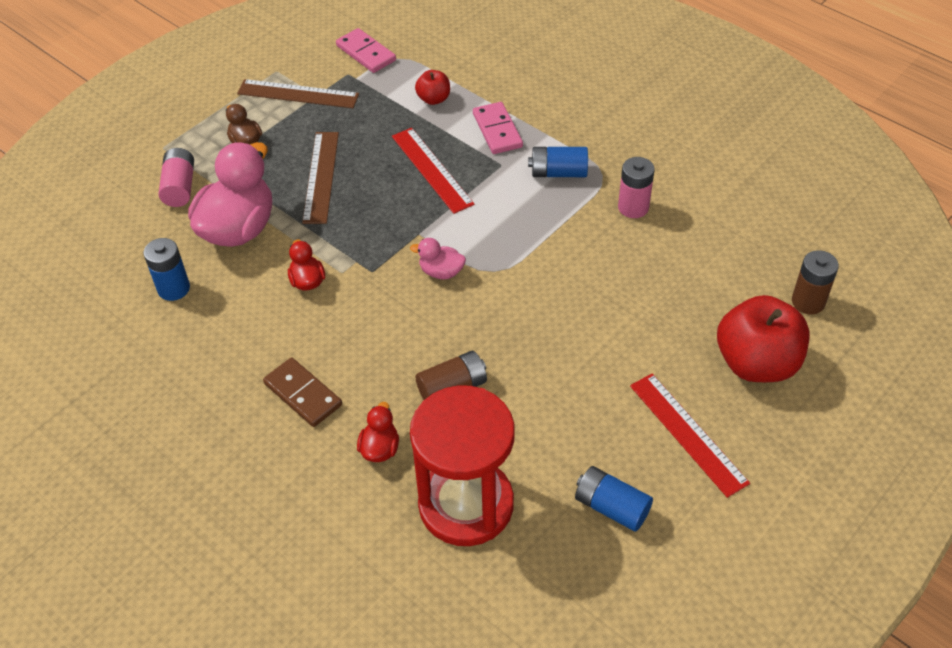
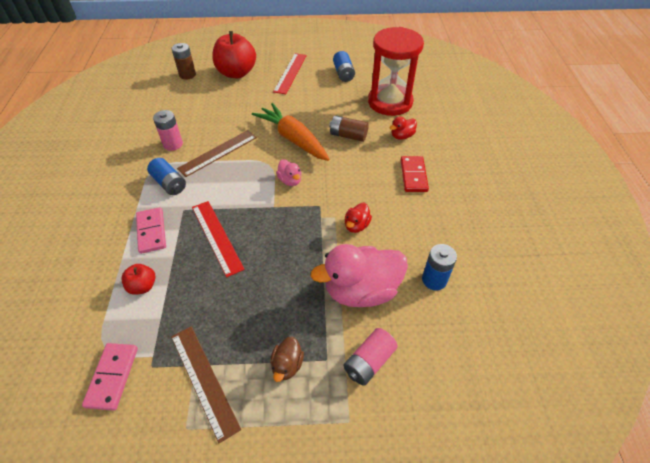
camera: 135 degrees left, 0 degrees up
brown domino [263,358,342,427] -> red domino [401,156,429,192]
brown ruler [302,132,339,224] -> brown ruler moved to [177,130,257,177]
red ruler [392,128,475,214] -> red ruler turned 45 degrees counterclockwise [192,201,245,277]
pink domino [473,102,523,154] -> pink domino turned 45 degrees counterclockwise [136,207,166,254]
none -> orange carrot [252,103,329,161]

